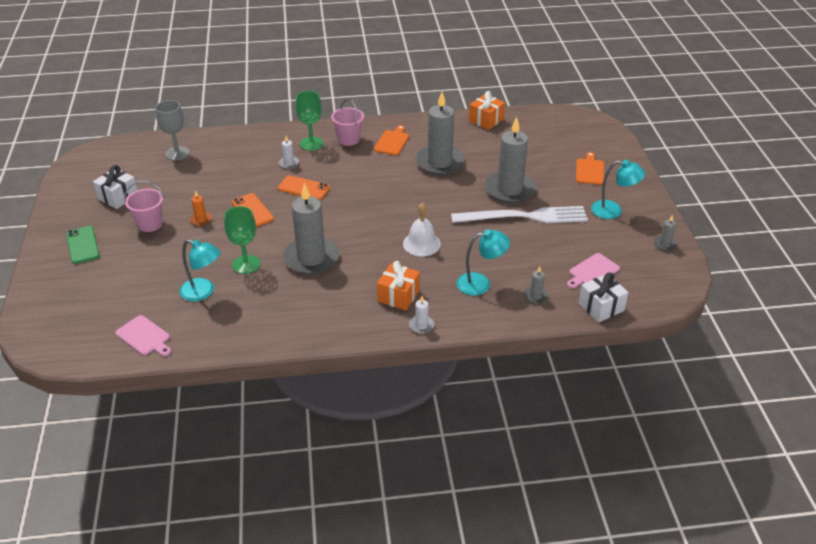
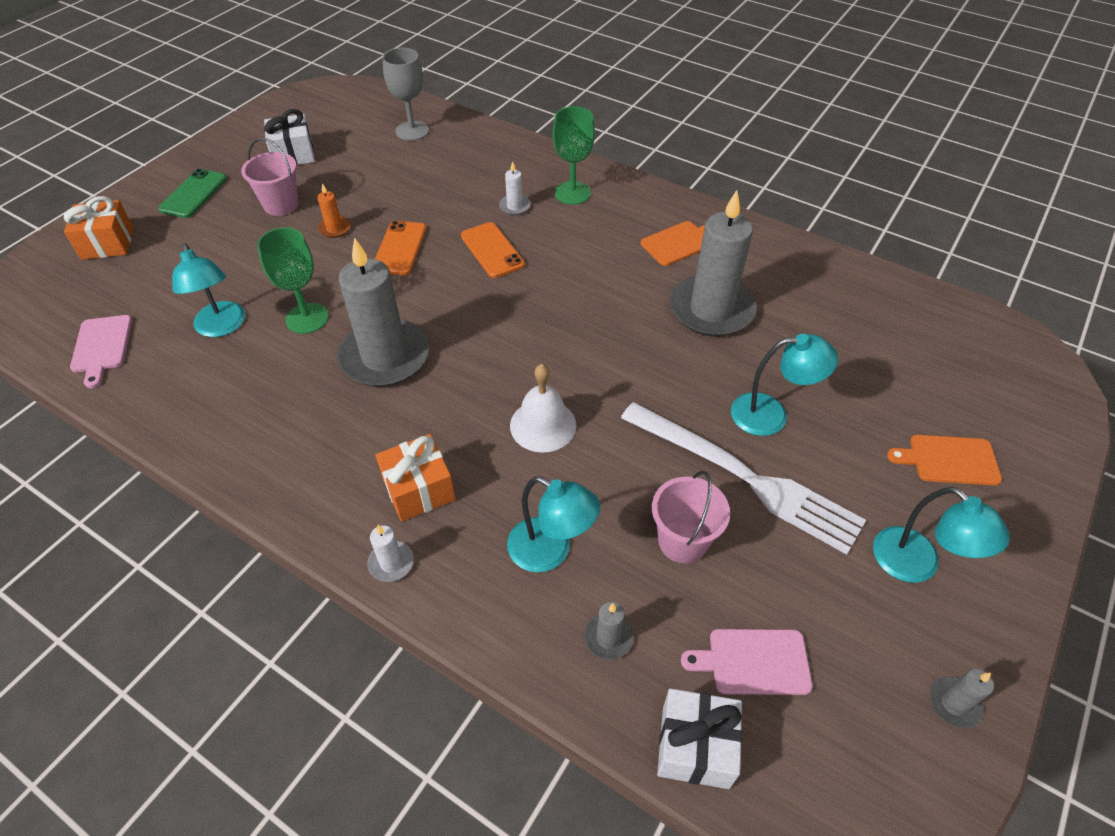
camera: 40 degrees right, 10 degrees up
pink bucket [331,99,364,146] -> pink bucket moved to [652,471,730,564]
orange gift [469,91,505,130] -> orange gift moved to [64,196,134,260]
grey candle [484,117,536,203] -> turquoise lamp [731,334,838,436]
orange cutting board [576,152,604,185] -> orange cutting board turned 135 degrees counterclockwise [887,435,1002,486]

